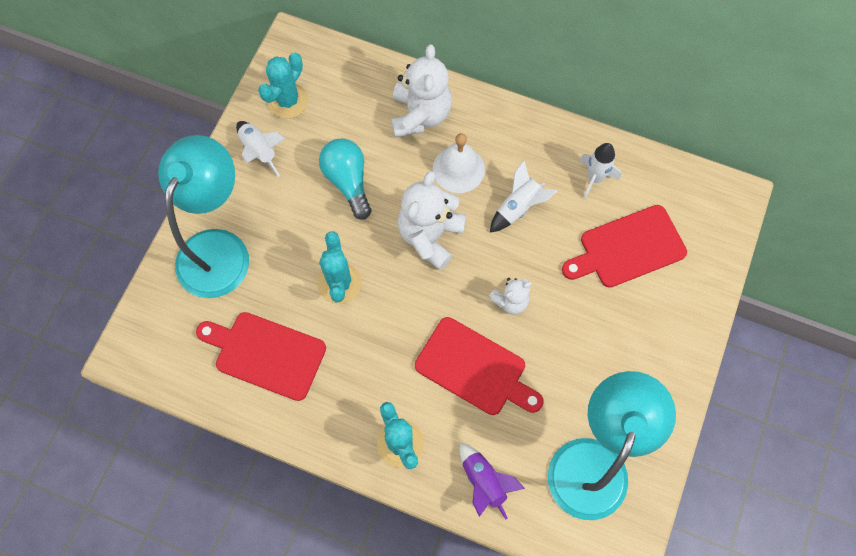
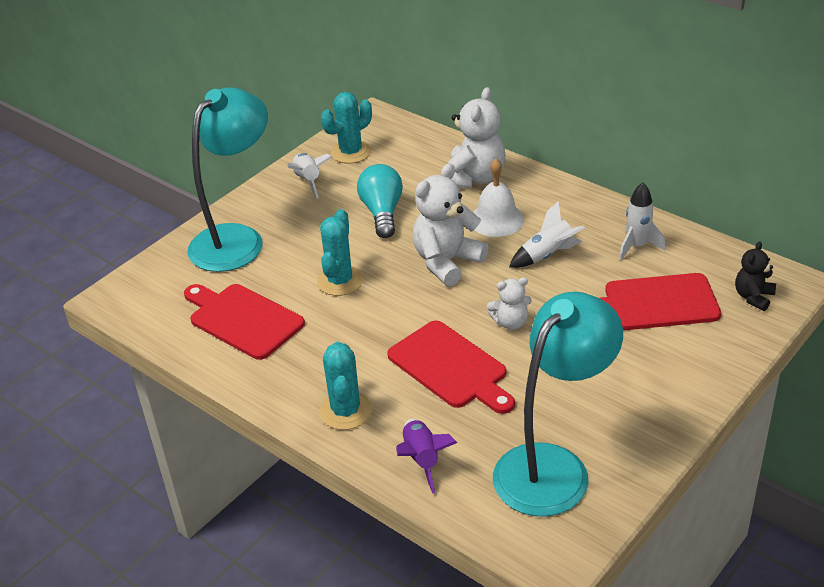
camera: 20 degrees right, 30 degrees down
none -> black teddy bear [735,241,776,311]

